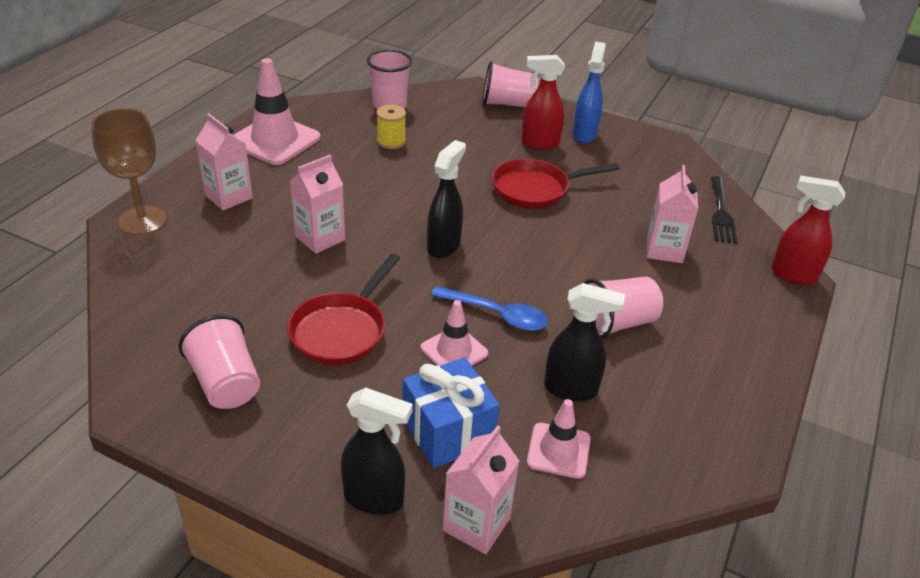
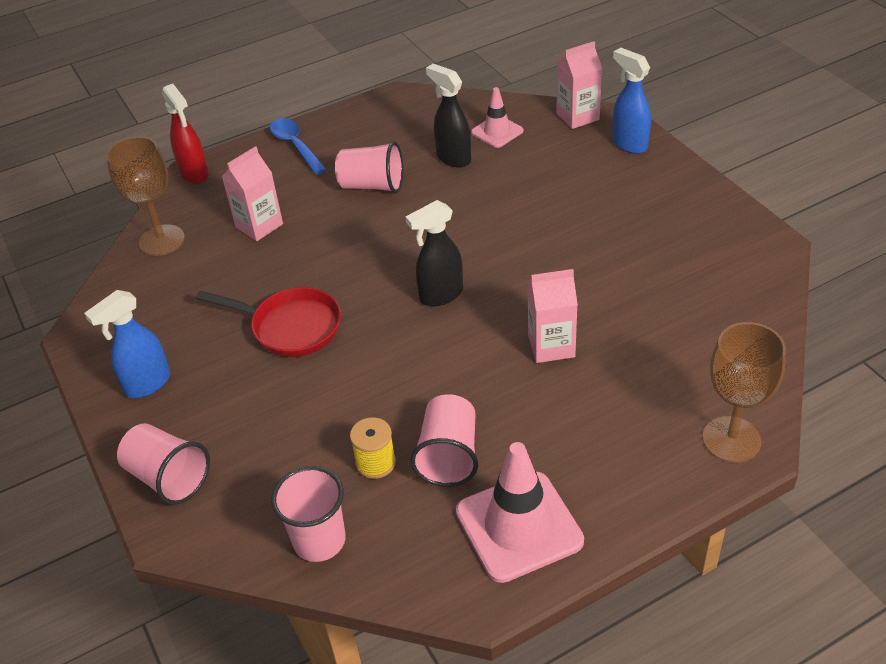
camera: 140 degrees left, 5 degrees up
pink cup [178,315,260,409] -> pink cup moved to [410,394,478,487]
pink carton [195,113,253,210] -> none
red pan [287,254,400,365] -> none
black spray bottle [341,388,413,515] -> blue spray bottle [612,48,651,154]
blue gift [403,357,500,468] -> none
pink traffic cone [420,300,488,366] -> none
blue spoon [431,286,548,331] -> blue spoon moved to [270,118,327,175]
red spray bottle [521,55,565,149] -> none
black fork [711,176,737,244] -> brown goblet [106,136,185,256]

